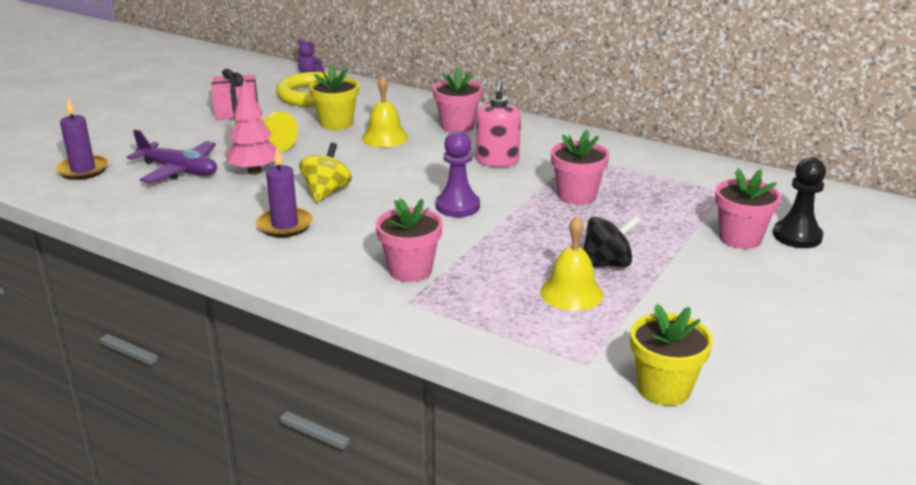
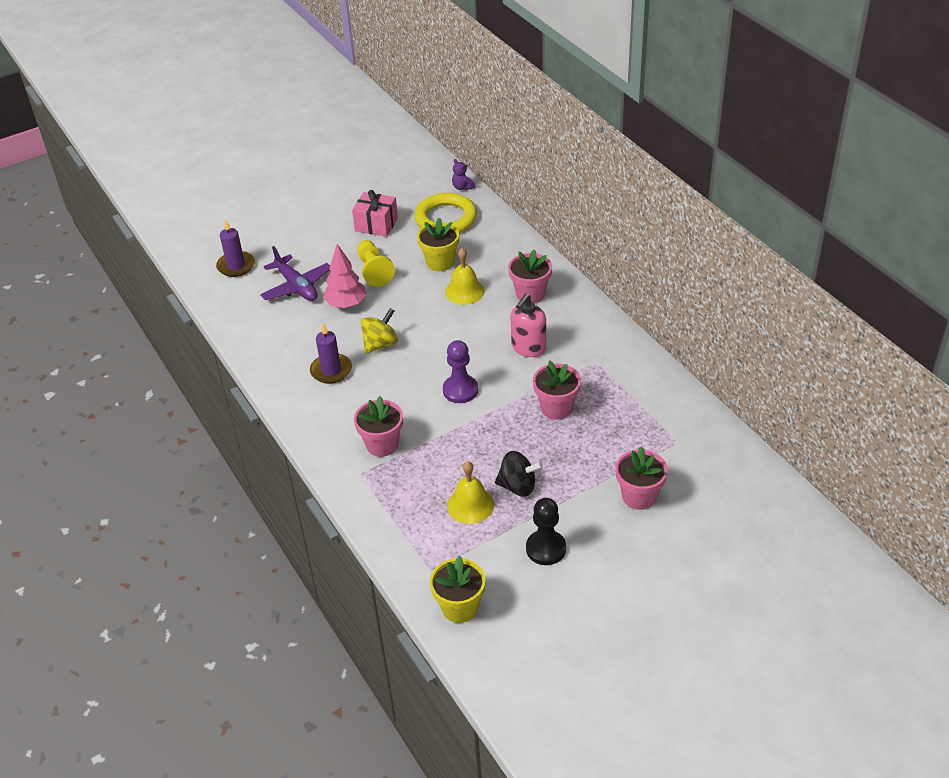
camera: 30 degrees right, 15 degrees up
black pawn [773,157,826,248] -> black pawn moved to [526,498,566,565]

